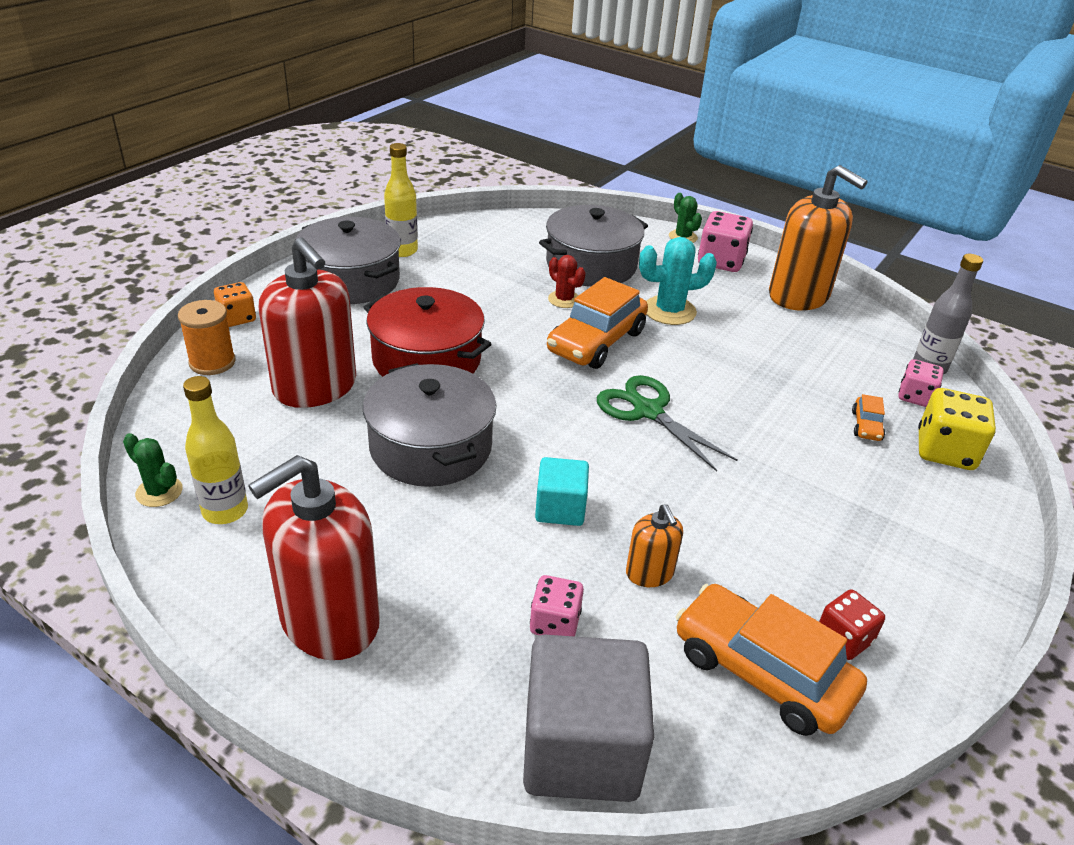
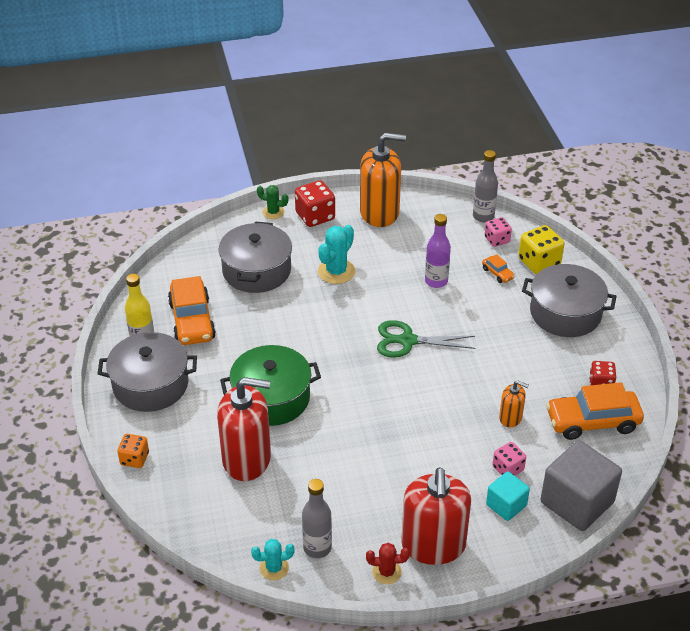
camera: 45 degrees left, 5 degrees up
green cactus [123,433,183,507] -> turquoise cactus [251,539,295,580]
orange spool [178,300,236,375] -> none
yellow bottle [183,376,248,524] -> grey bottle [302,479,332,558]
red pot [363,287,491,377] -> green pot [220,345,321,426]
grey pot [363,363,497,487] -> grey pot moved to [522,264,617,337]
turquoise cube [535,457,589,526] -> turquoise cube moved to [486,471,530,521]
orange car [547,277,648,369] -> orange car moved to [168,276,216,345]
red cactus [548,255,586,308] -> red cactus moved to [366,543,410,584]
pink dice [698,211,753,272] -> red dice [295,180,335,227]
none -> purple bottle [425,214,451,288]

